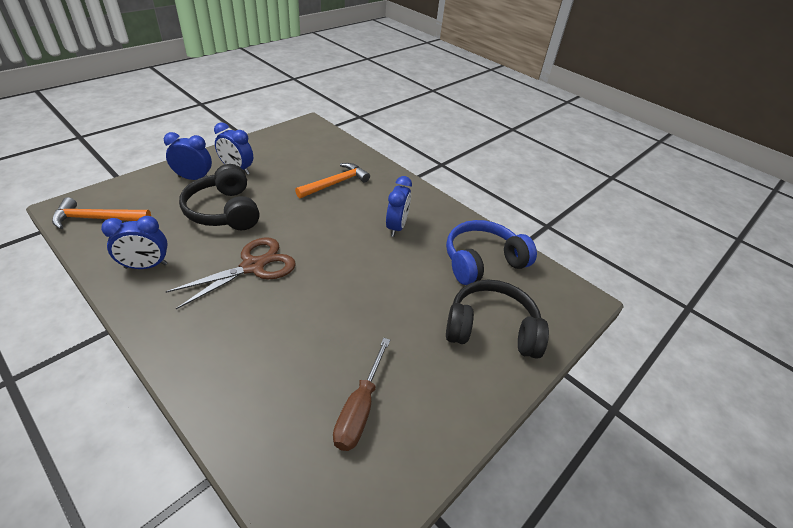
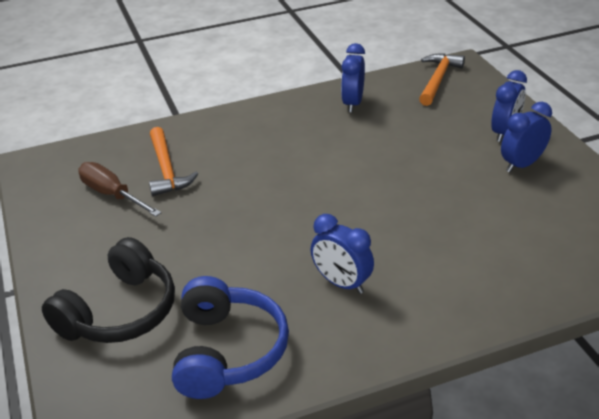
camera: 120 degrees right, 5 degrees down
brown scissors [166,237,296,309] -> none
black headphones [179,164,260,230] -> none
orange hammer [295,163,370,198] -> orange hammer moved to [149,127,198,196]

